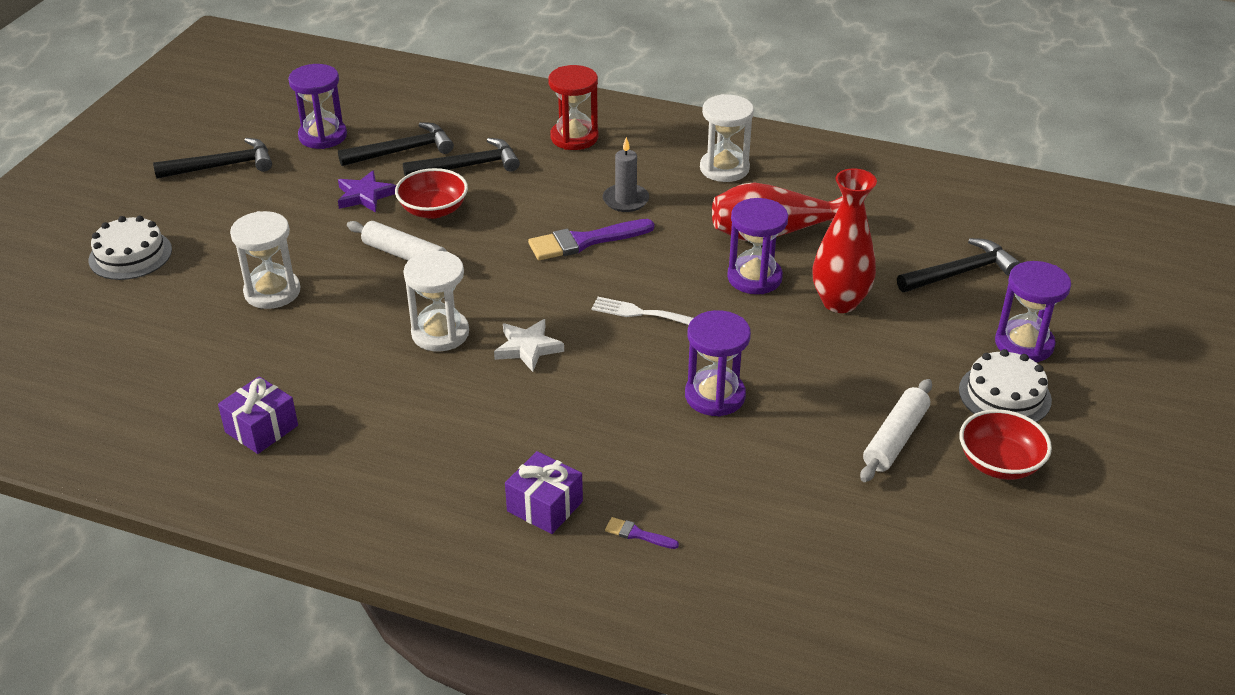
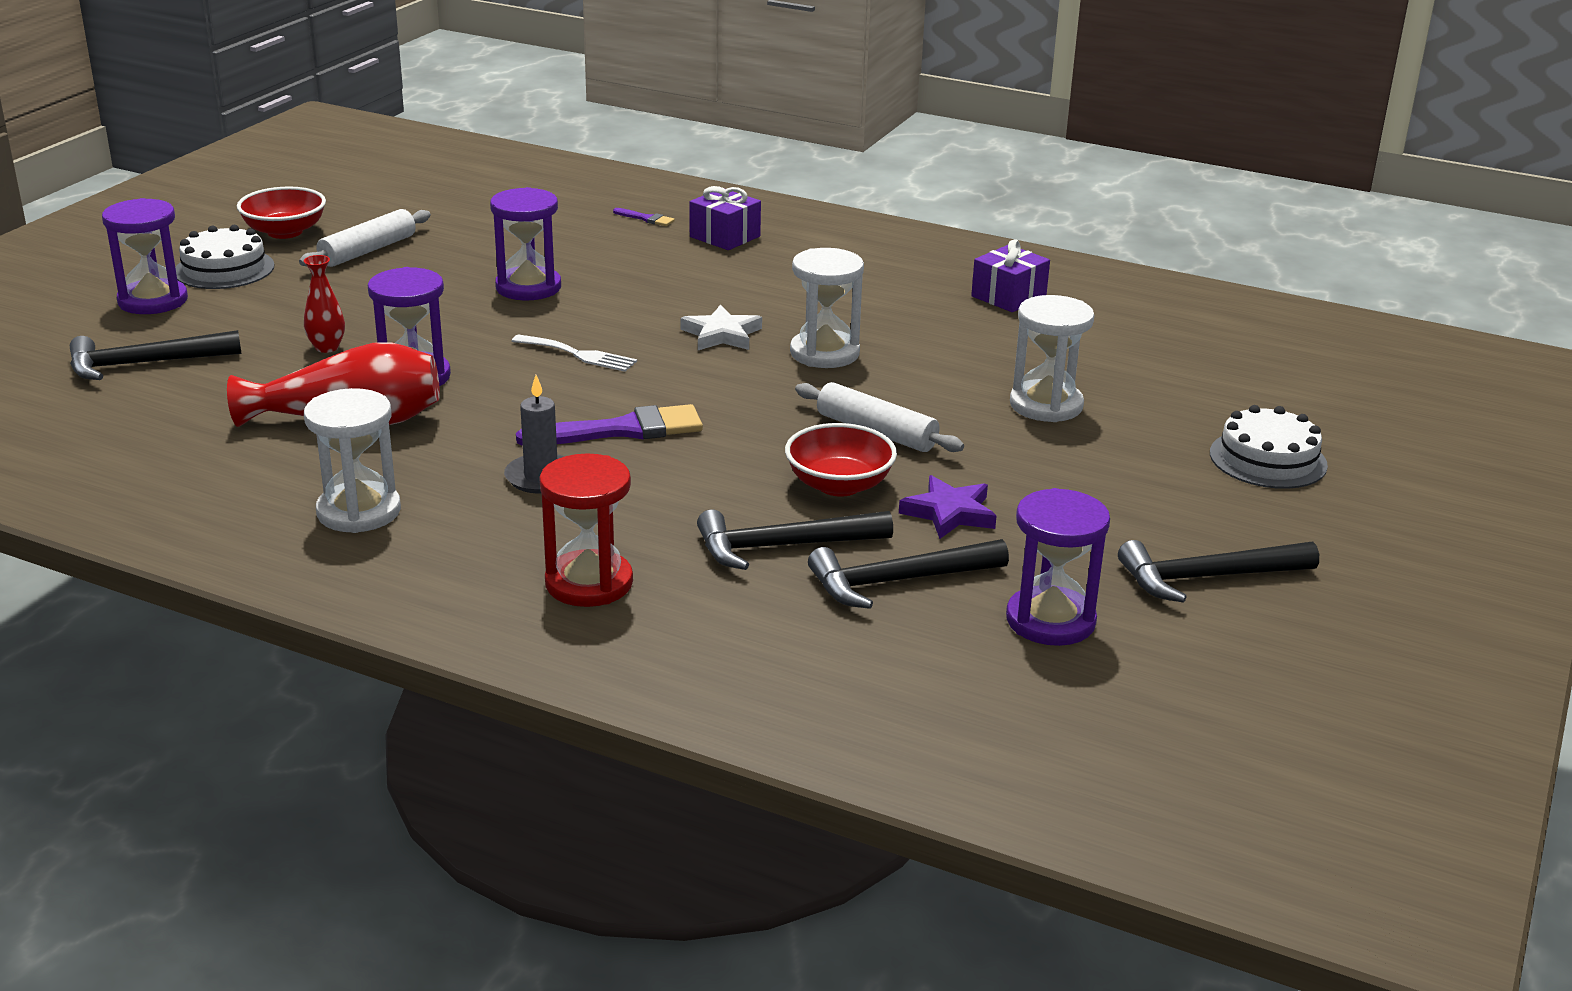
camera: 175 degrees left, 10 degrees down
red vase [813,168,877,313] -> red vase [304,255,345,353], size x0.52

